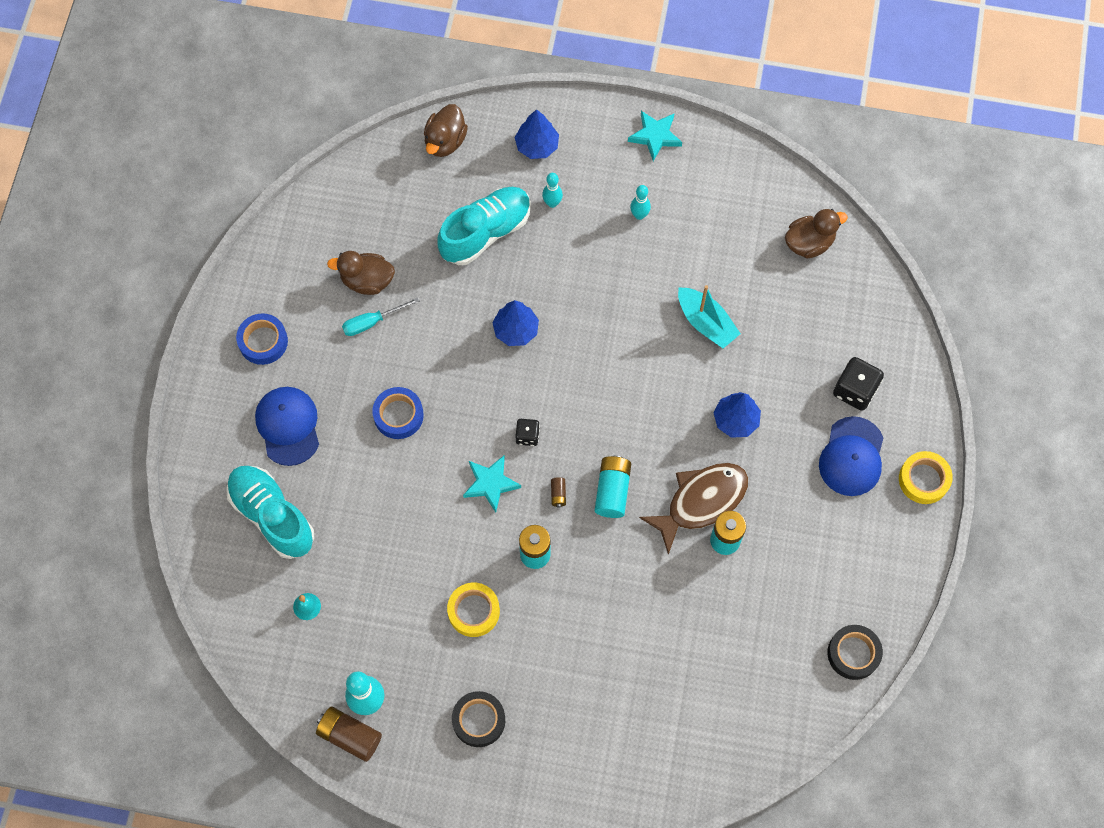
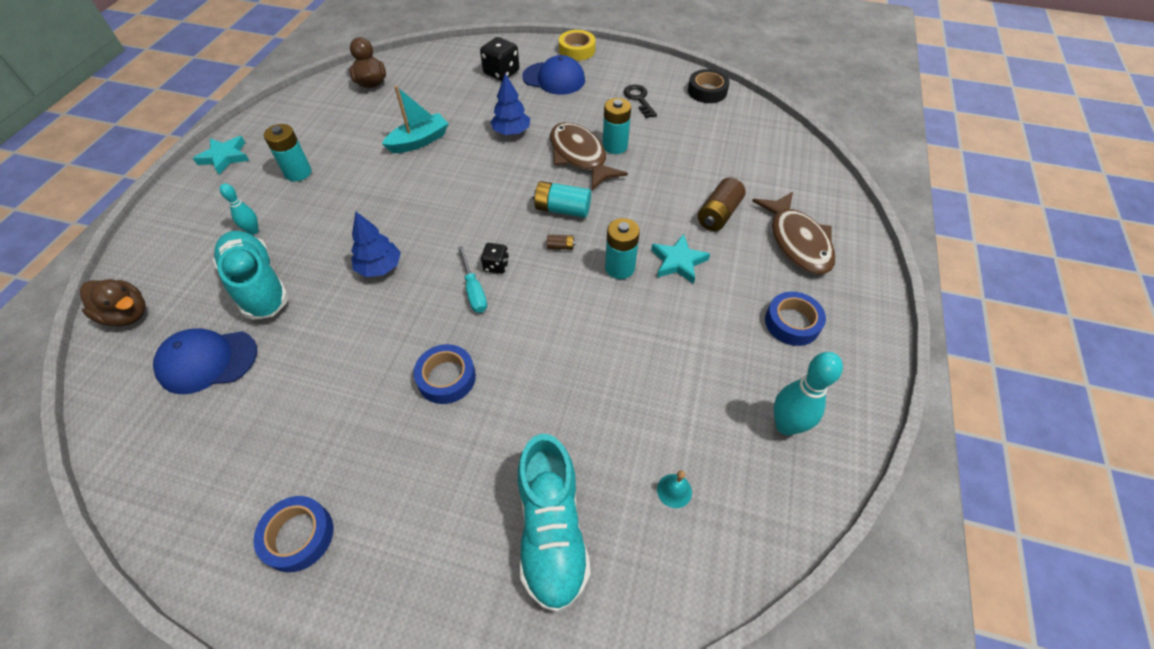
camera: 85 degrees left, 15 degrees down
turquoise shoe [226,466,314,559] -> turquoise shoe turned 60 degrees counterclockwise [518,434,591,613]
blue cap [255,387,319,466] -> blue cap moved to [153,328,257,394]
brown battery [316,707,382,762] -> brown battery moved to [698,178,745,231]
brown duck [327,251,395,295] -> none
turquoise screwdriver [342,297,419,336] -> turquoise screwdriver moved to [458,246,487,313]
yellow tape [447,583,500,637] -> none
black tape [452,691,505,747] -> blue tape [765,292,826,346]
turquoise star [463,455,521,512] -> turquoise star moved to [651,234,710,284]
blue tree [514,109,559,159] -> none
turquoise bowling pin [630,185,651,220] -> turquoise battery [264,124,311,181]
none -> black key [623,85,657,118]
none -> brown fish [752,192,835,274]

